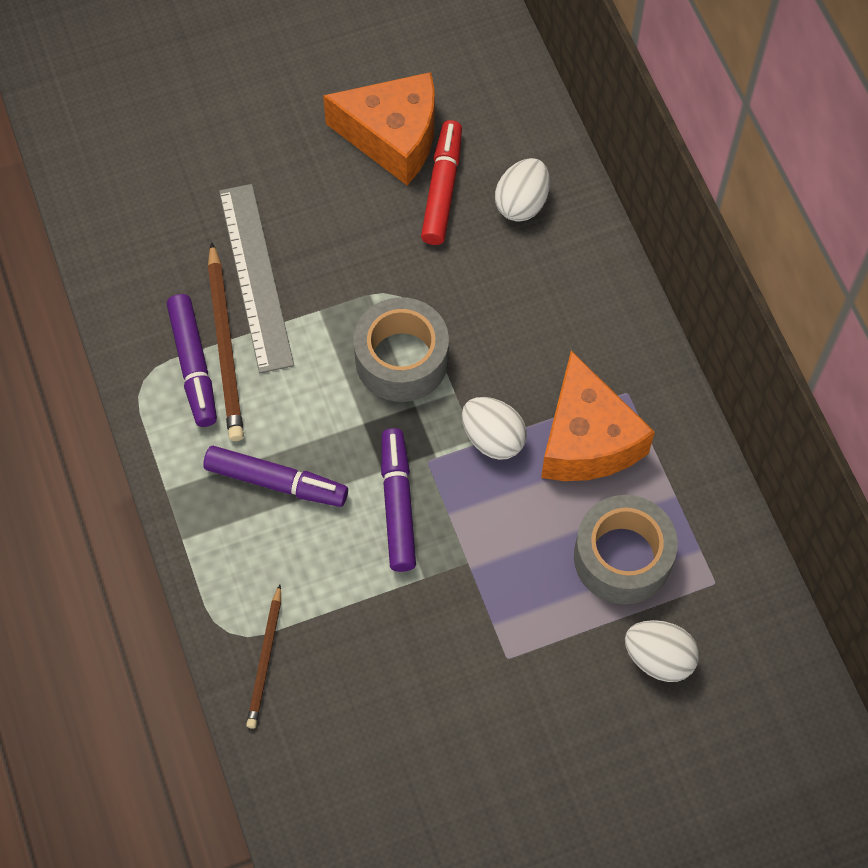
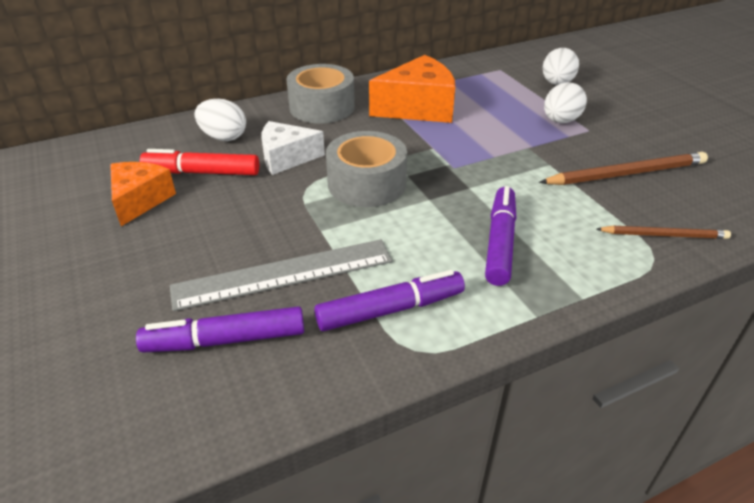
camera: 95 degrees left, 25 degrees down
brown pencil [208,242,244,441] -> brown pencil moved to [539,152,708,185]
orange cheese [323,72,435,186] -> orange cheese [110,162,176,226], size x0.65
purple marker [381,428,416,572] -> purple marker moved to [136,306,304,353]
white egg [462,397,527,460] -> white egg moved to [544,82,587,123]
grey tape [574,495,678,604] -> grey tape moved to [286,64,355,123]
none -> white cheese [262,121,325,175]

